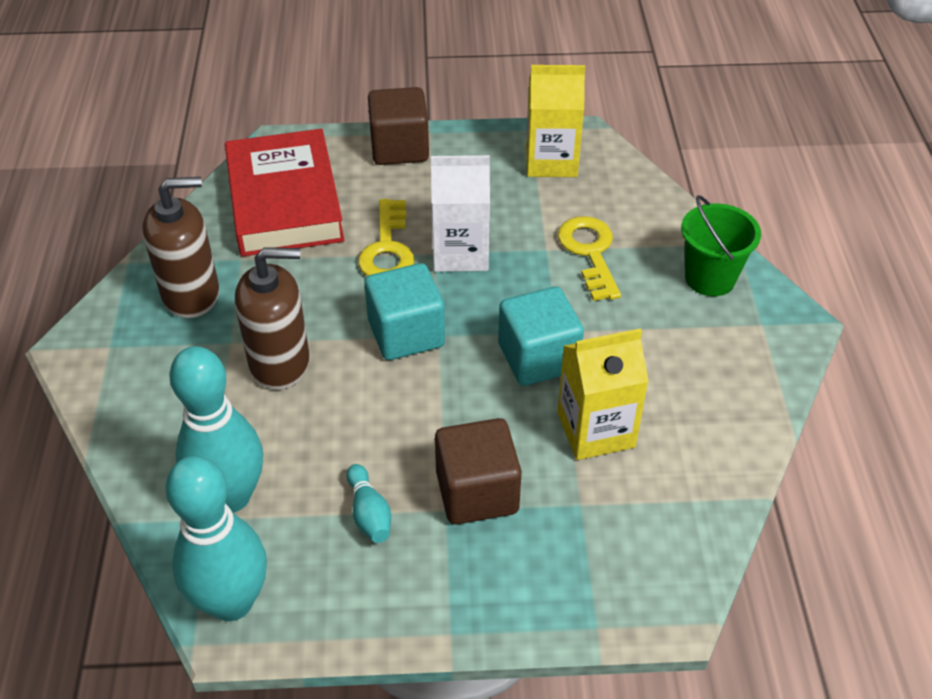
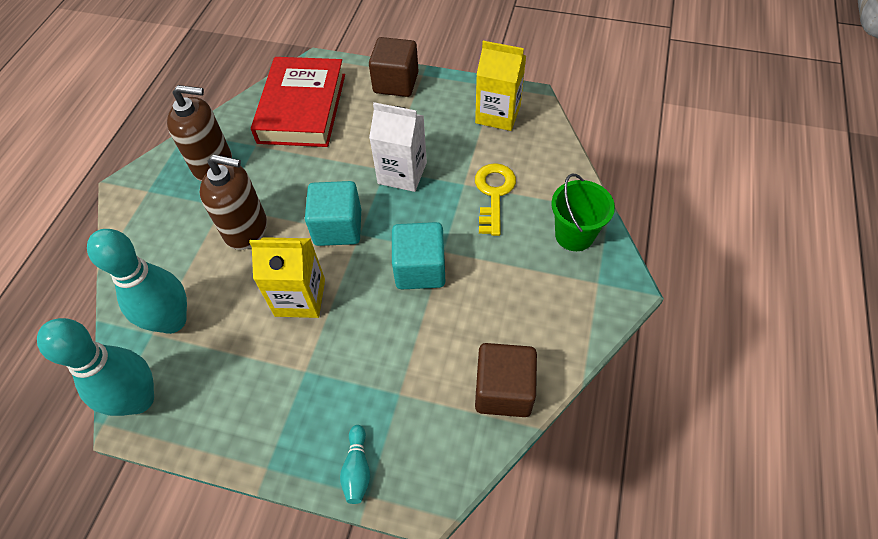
camera: 20 degrees right, 10 degrees up
turquoise bowling pin [346,464,391,543] -> turquoise bowling pin moved to [340,425,370,504]
yellow key [358,199,414,276] -> none
brown cube [435,418,522,524] -> brown cube moved to [475,343,537,417]
yellow carton [557,328,649,460] -> yellow carton moved to [249,237,325,318]

